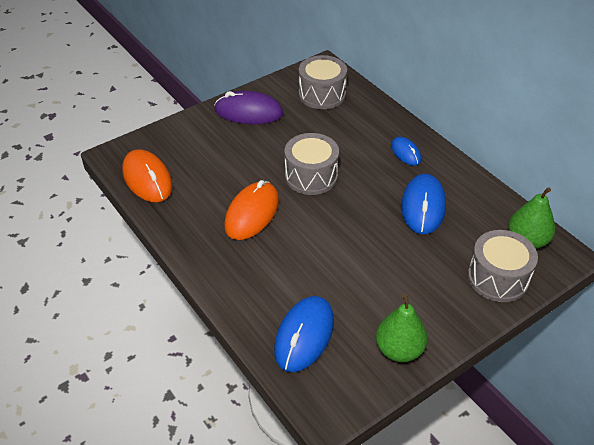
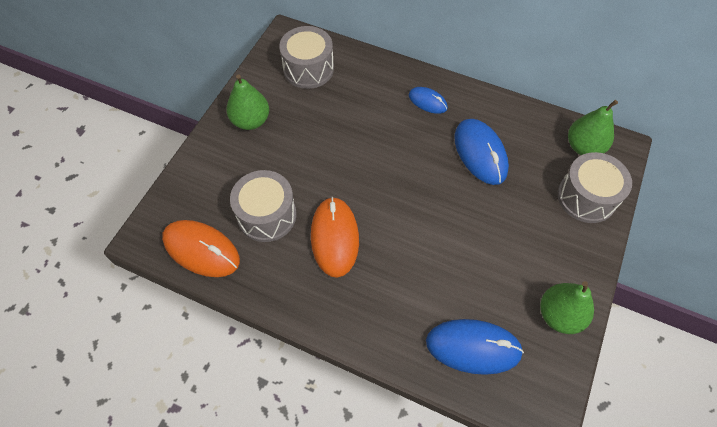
camera: 30 degrees left, 15 degrees up
purple mouse [214,91,283,124] -> green pear [226,74,269,130]
blue mouse [274,296,334,372] -> blue mouse turned 75 degrees counterclockwise [426,319,524,375]
grey drum [284,133,339,195] -> grey drum moved to [230,170,297,242]

